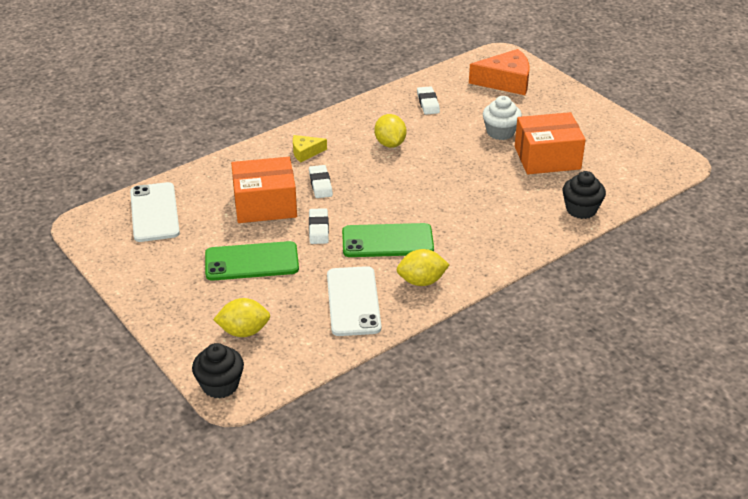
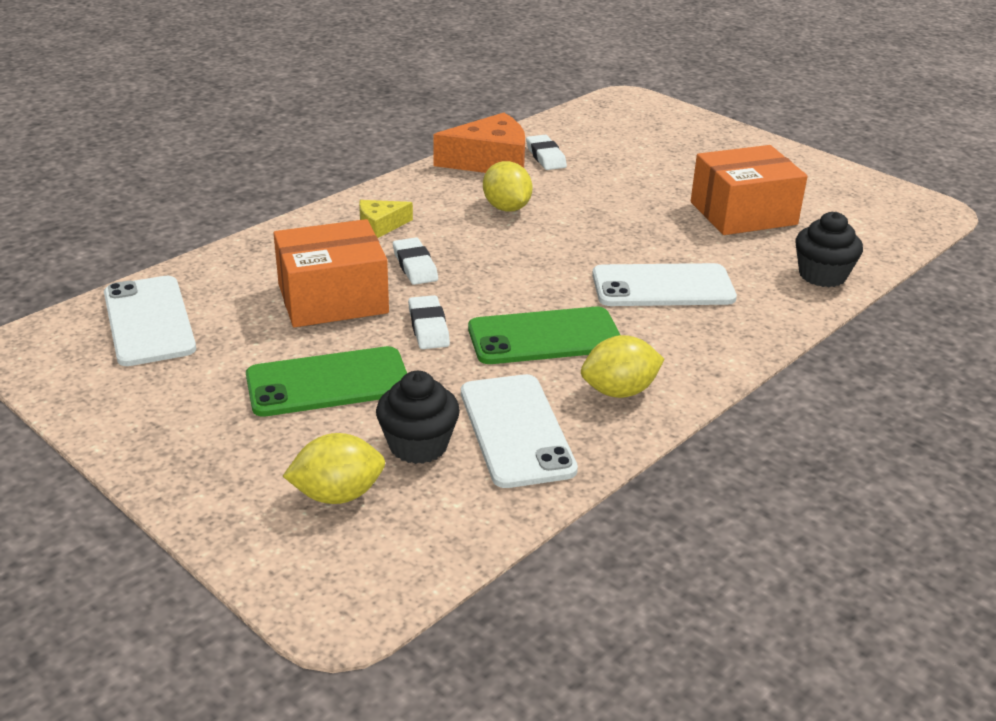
camera: 10 degrees left, 5 degrees down
black cupcake [192,343,244,399] -> black cupcake moved to [376,371,460,464]
orange cheese [469,49,530,95] -> orange cheese moved to [433,113,525,173]
white cupcake [483,96,522,140] -> none
none -> white phone [592,263,737,306]

